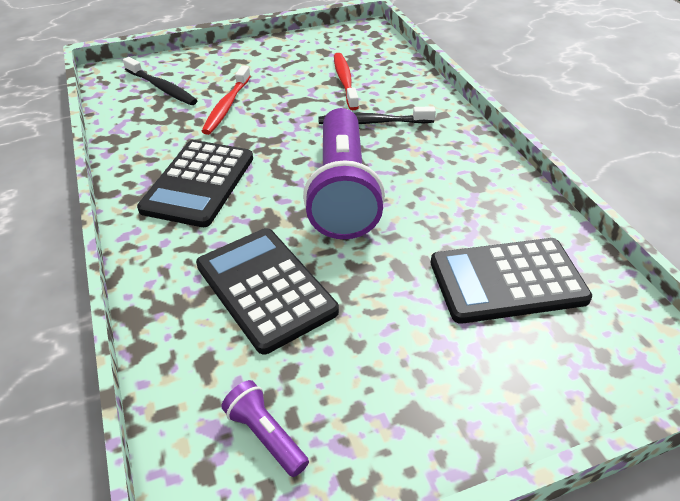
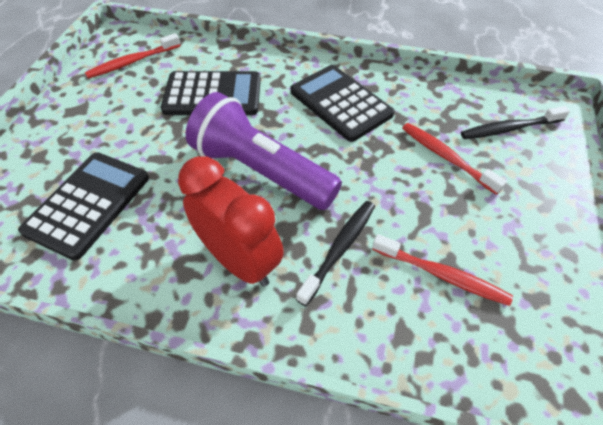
camera: 125 degrees right, 10 degrees up
purple flashlight [221,380,309,477] -> red toothbrush [85,33,181,79]
none -> red clock [178,156,284,287]

